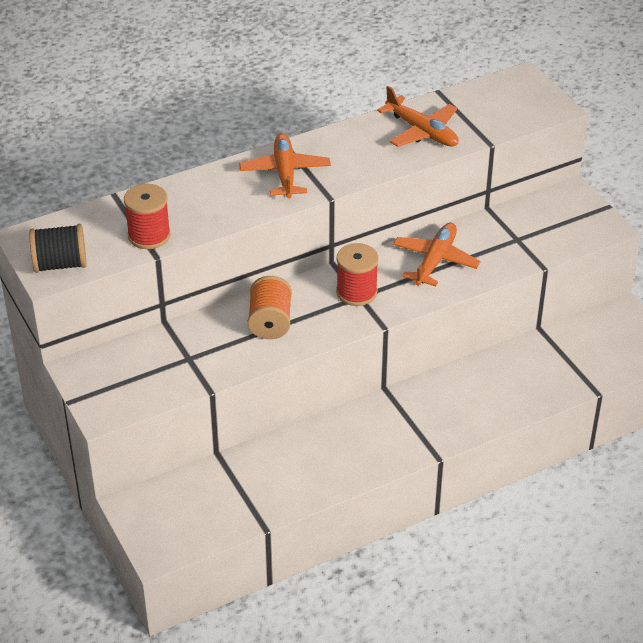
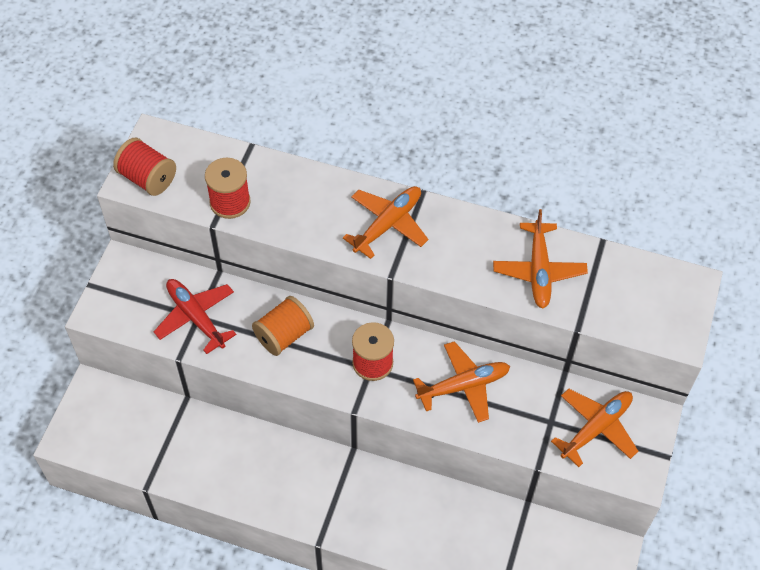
camera: 45 degrees right, 15 degrees up
black spool [29,224,87,273] -> red spool [113,138,176,196]
none -> red plane [154,279,236,354]
none -> orange plane [551,389,638,467]

